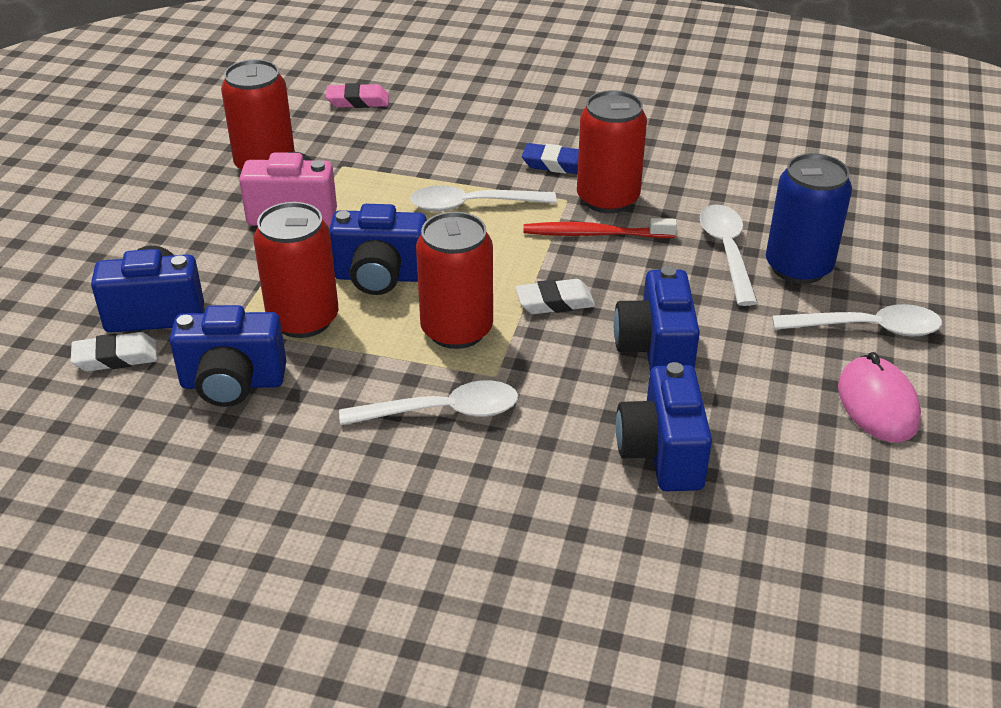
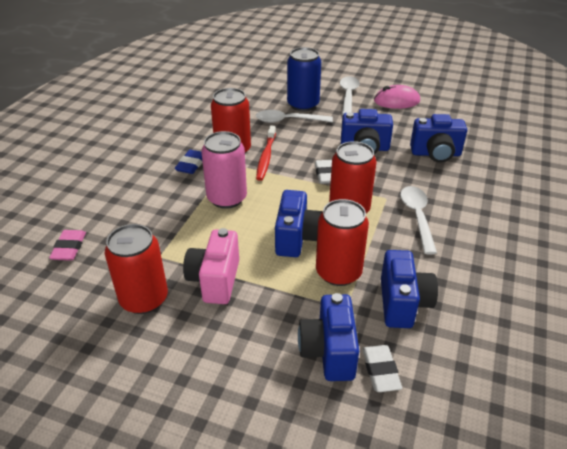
camera: 85 degrees left, 0 degrees up
white spoon [410,185,557,212] -> pink can [201,131,247,209]

